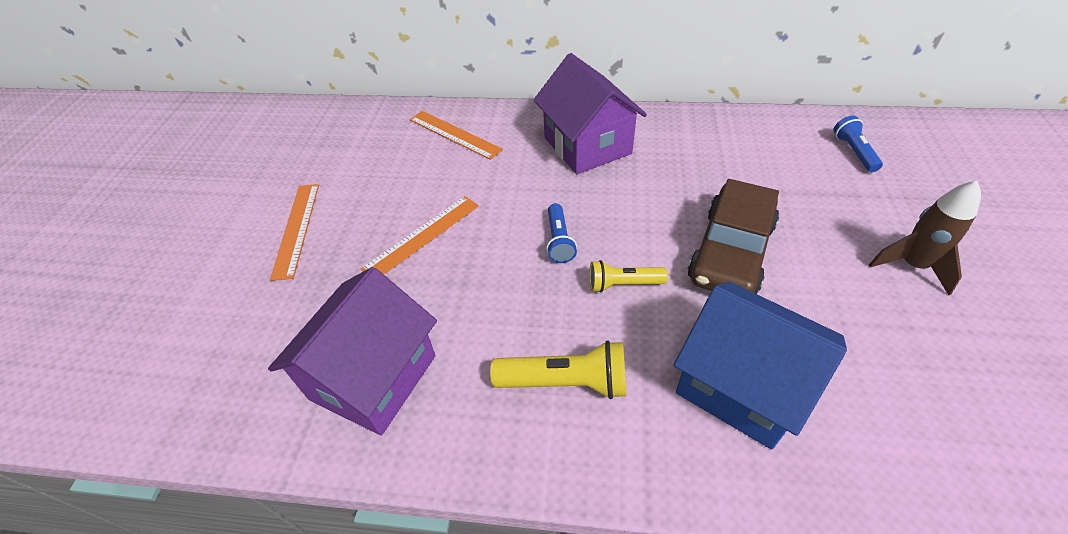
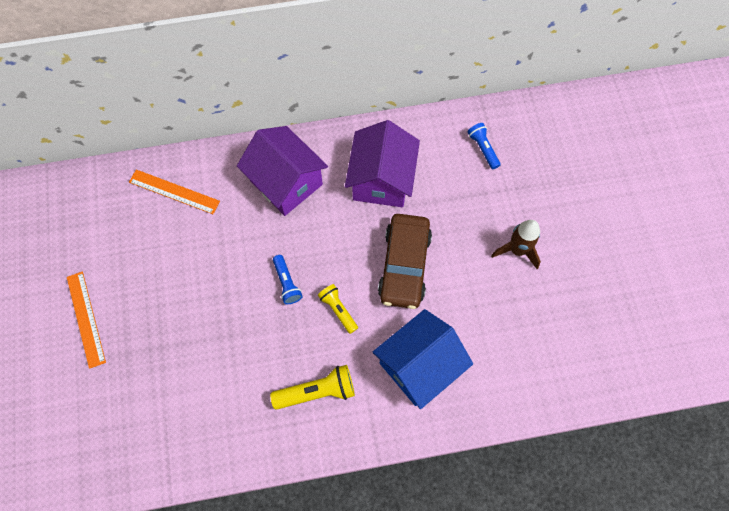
camera: 20 degrees left, 20 degrees up
purple house [268,267,437,436] -> purple house moved to [345,120,420,207]
orange ruler [361,196,479,274] -> none
yellow flashlight [589,260,668,293] -> yellow flashlight turned 75 degrees clockwise [318,284,358,334]
blue house [674,282,847,449] -> blue house turned 60 degrees counterclockwise [373,309,473,409]

